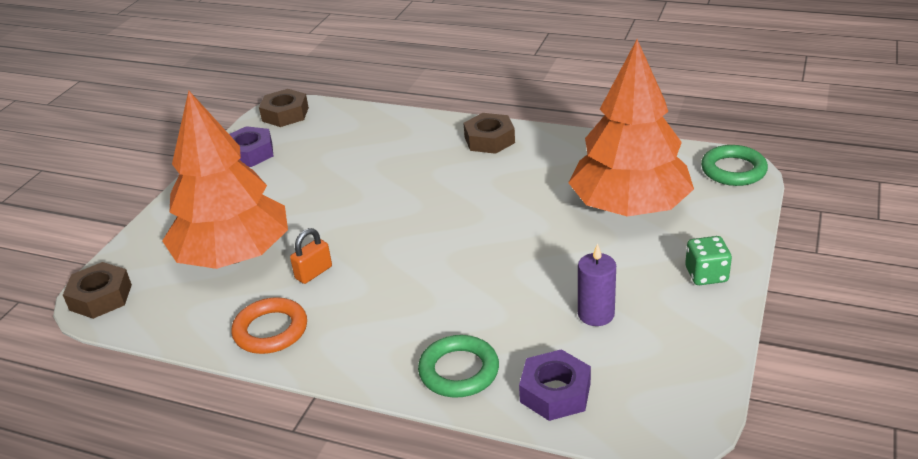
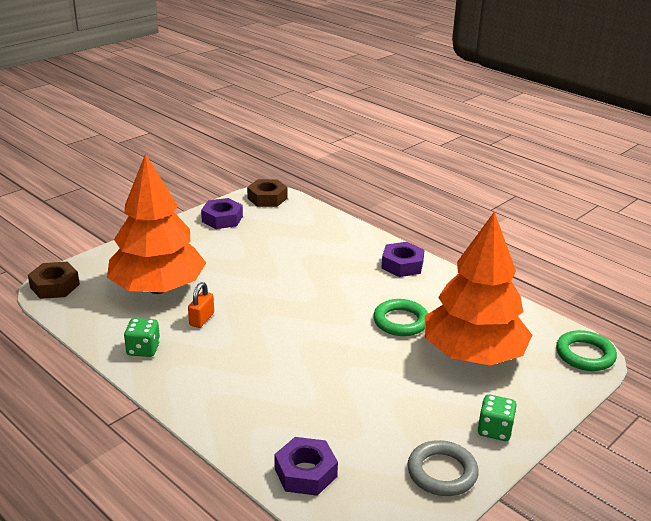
camera: 20 degrees right, 5 degrees down
orange ring [231,297,307,354] -> green dice [124,318,160,357]
orange padlock [290,228,332,284] -> orange padlock turned 45 degrees counterclockwise [188,282,214,328]
green ring [418,335,499,398] -> green ring moved to [373,299,428,336]
brown nut [464,113,515,154] -> purple nut [381,242,424,277]
purple candle [578,243,616,326] -> none
none -> grey ring [407,440,479,496]

